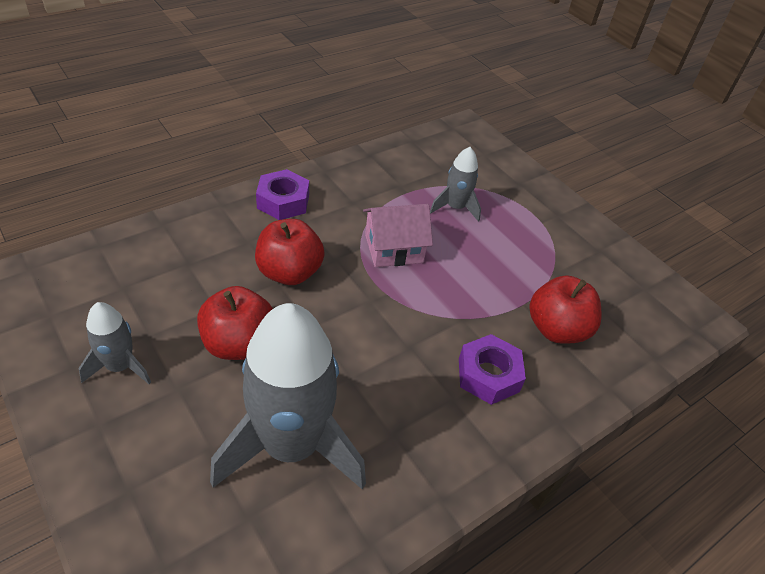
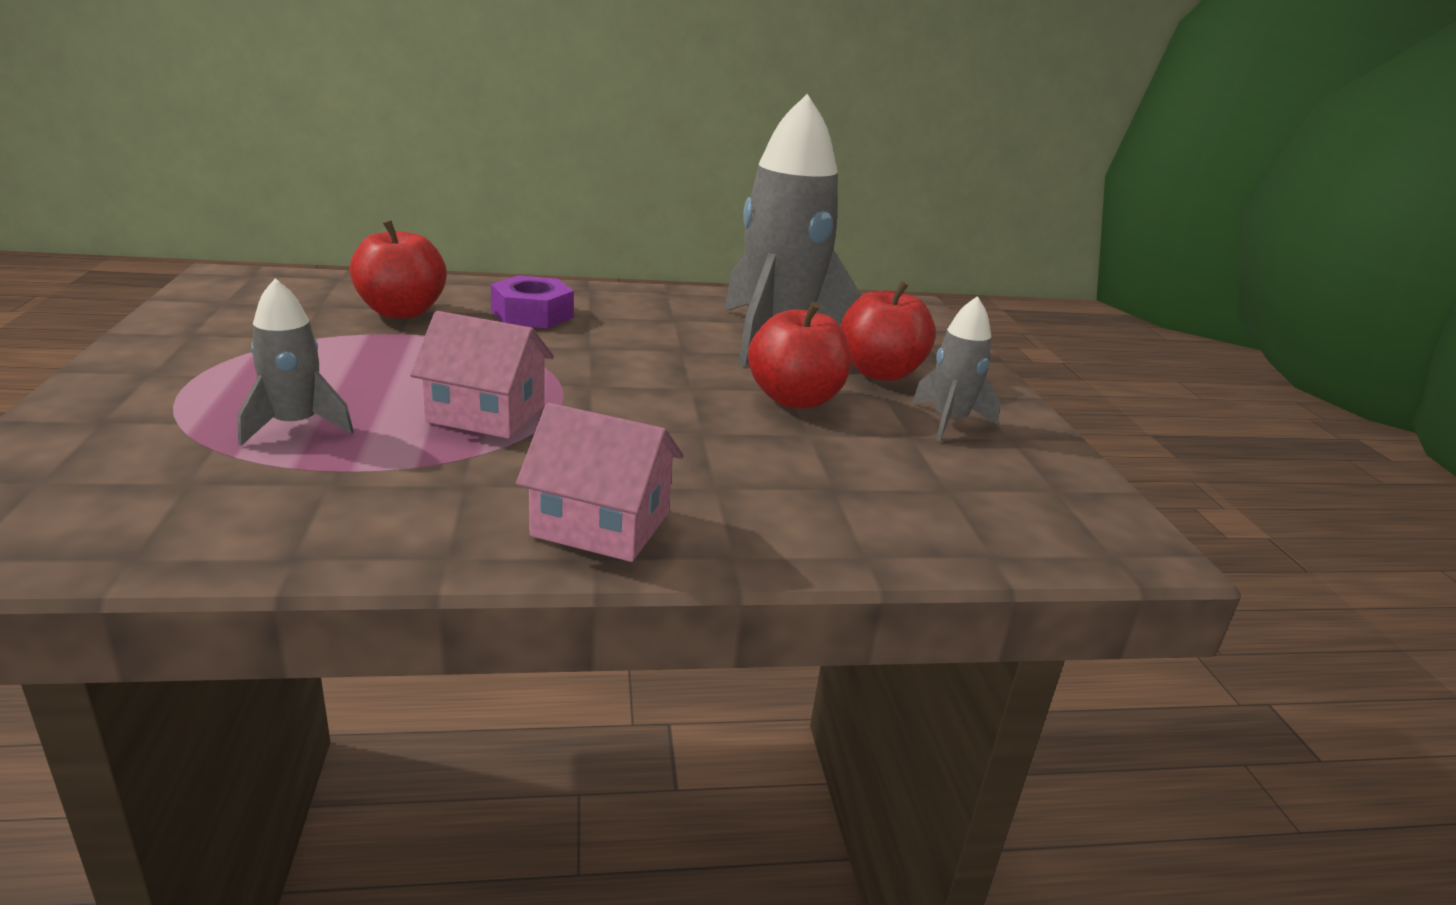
camera: 150 degrees left, 20 degrees down
red apple [255,219,325,285] -> red apple moved to [841,281,936,381]
purple nut [256,169,309,220] -> pink house [516,403,683,562]

